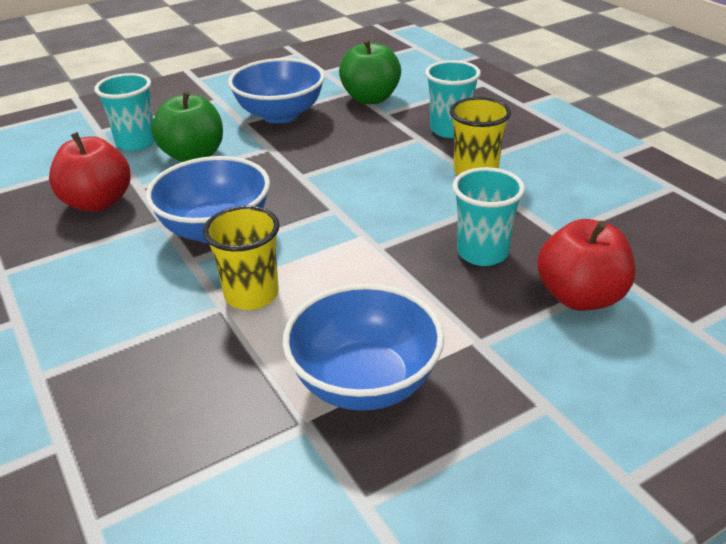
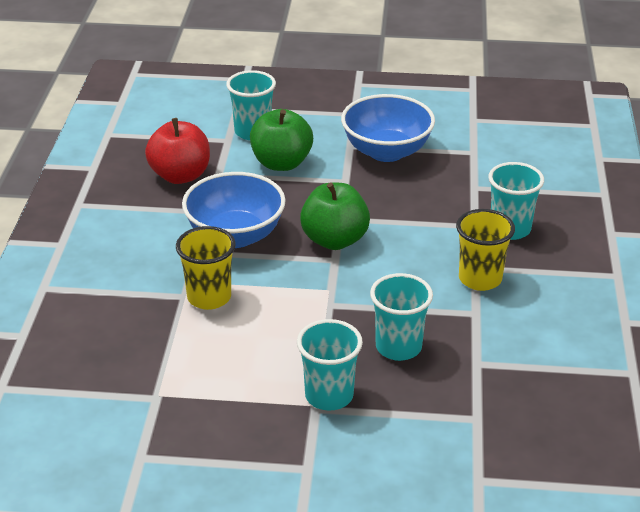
camera: 35 degrees right, 0 degrees up
blue bowl [282,284,444,411] -> none
green apple [339,39,401,104] -> green apple moved to [300,182,370,250]
red apple [537,219,635,311] -> none
none -> turquoise cup [297,319,363,411]

